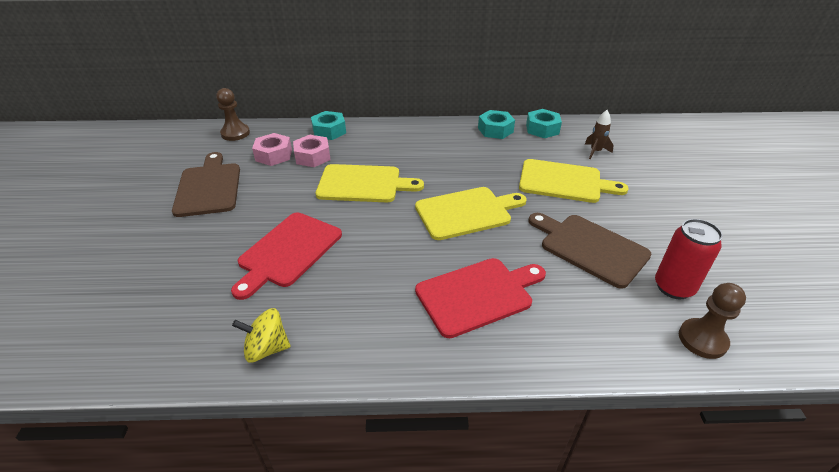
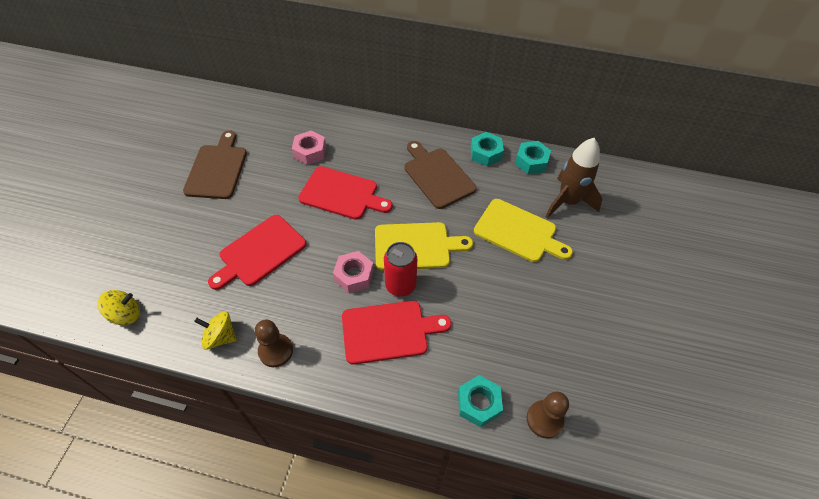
camera: 15 degrees right, 15 degrees up
brown pawn [216,88,250,141] -> brown pawn moved to [255,320,293,367]
pink nut [252,133,292,166] -> pink nut moved to [333,251,374,293]
turquoise nut [311,111,346,140] -> turquoise nut moved to [458,375,503,427]
yellow cutting board [316,164,424,202] -> red cutting board [298,166,393,220]
brown cutting board [528,213,652,289] -> brown cutting board moved to [404,141,477,209]
brown rocket [585,110,614,159] -> brown rocket [545,138,602,218], size x1.99
red can [655,219,723,299] -> red can moved to [384,242,417,296]
none -> yellow spinning top [98,290,140,325]

